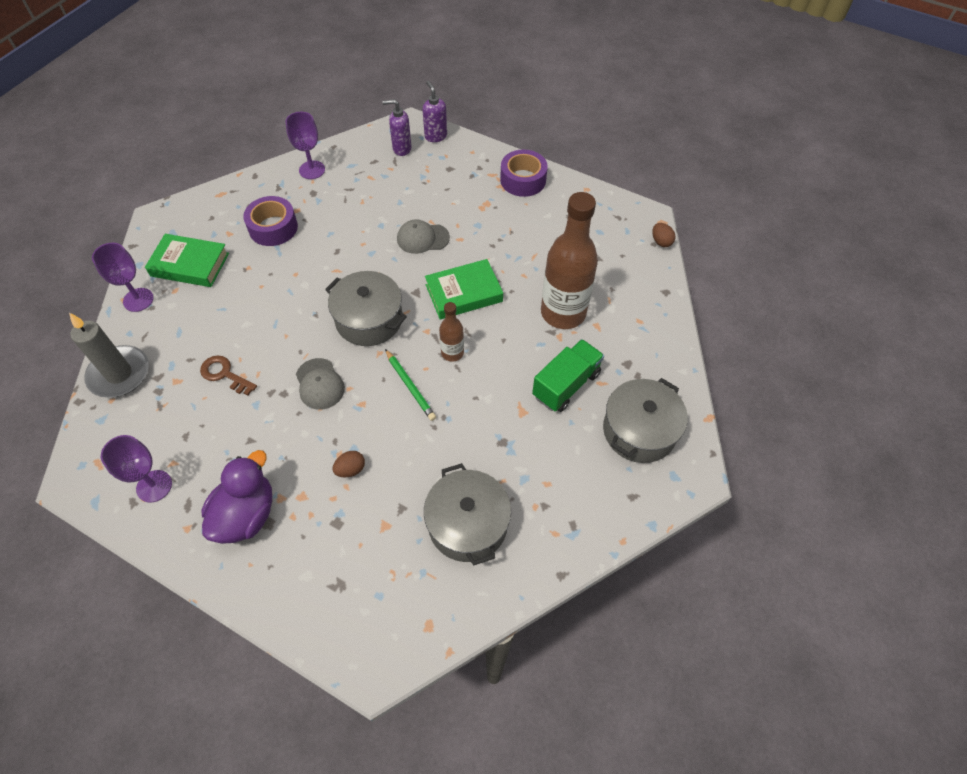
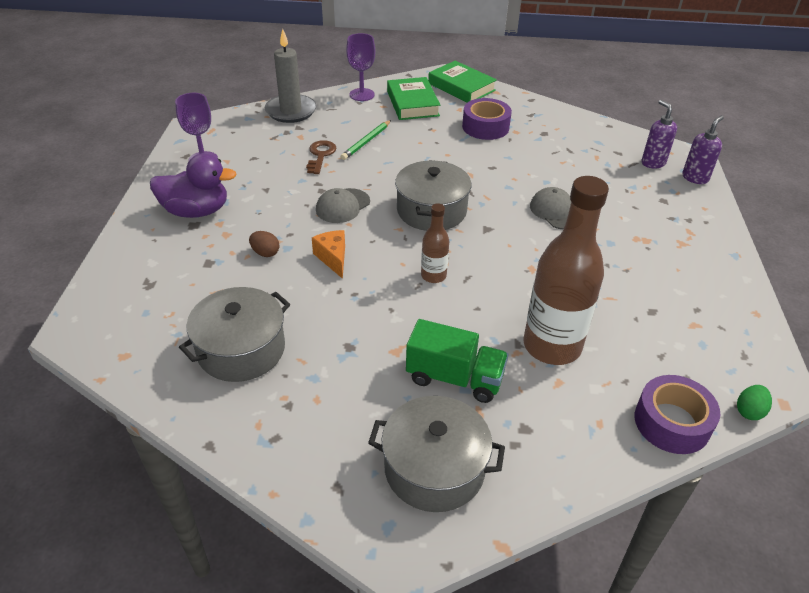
camera: 65 degrees right, 15 degrees down
purple goblet [286,112,325,179] -> none
green pencil [385,349,436,421] -> green pencil moved to [341,120,391,160]
green book [425,259,503,319] -> green book moved to [428,61,497,103]
purple tape [500,150,548,197] -> purple tape moved to [635,375,720,454]
brown egg [652,223,675,247] -> green egg [737,385,772,420]
none -> orange cheese [312,230,345,279]

